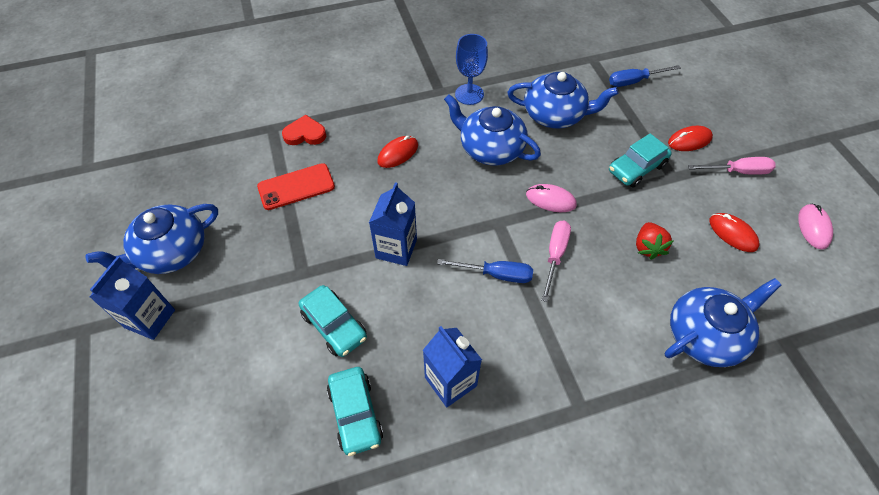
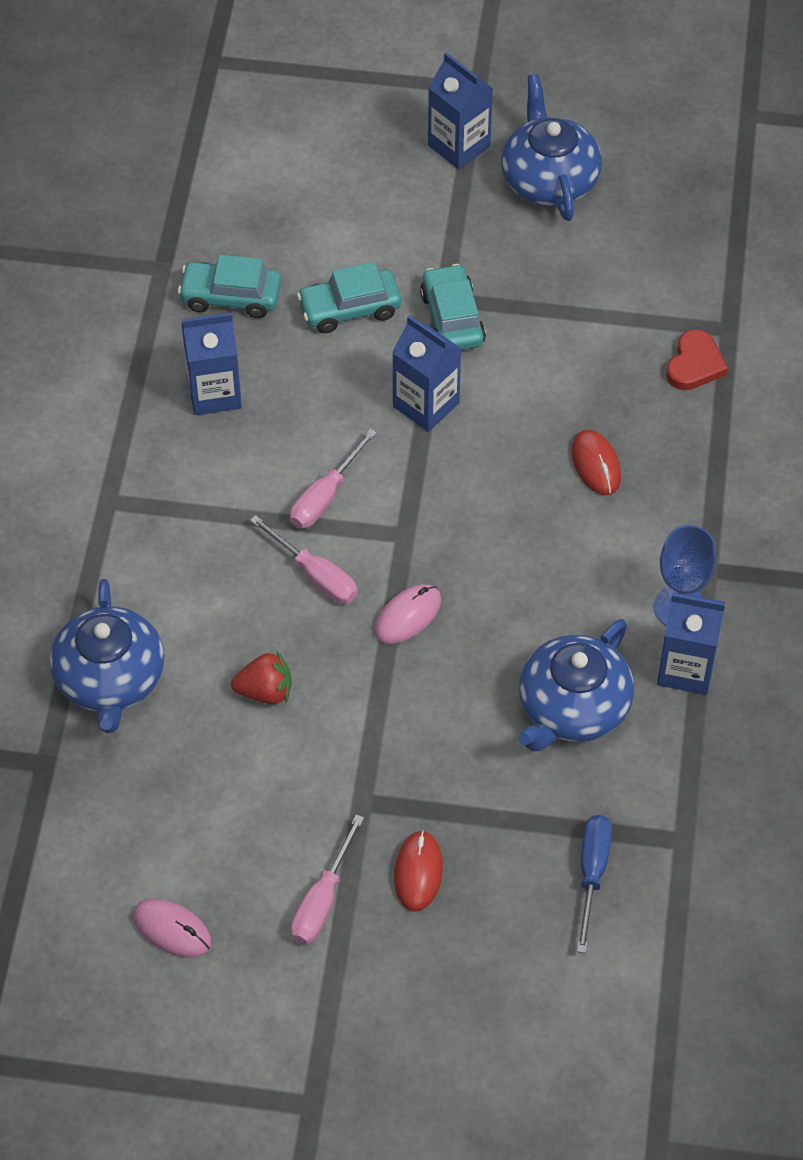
camera: 115 degrees right, 0 degrees up
red phone [257,163,335,210] -> none
blue screwdriver [437,259,533,283] -> pink screwdriver [290,428,377,529]
blue teapot [444,94,541,165] -> none
turquoise car [609,133,672,187] -> turquoise car moved to [420,264,486,350]
red strawberry [636,222,673,260] -> red strawberry turned 150 degrees clockwise [231,650,291,704]
red mouse [709,213,760,252] -> none
none -> blue carton [657,592,725,695]

